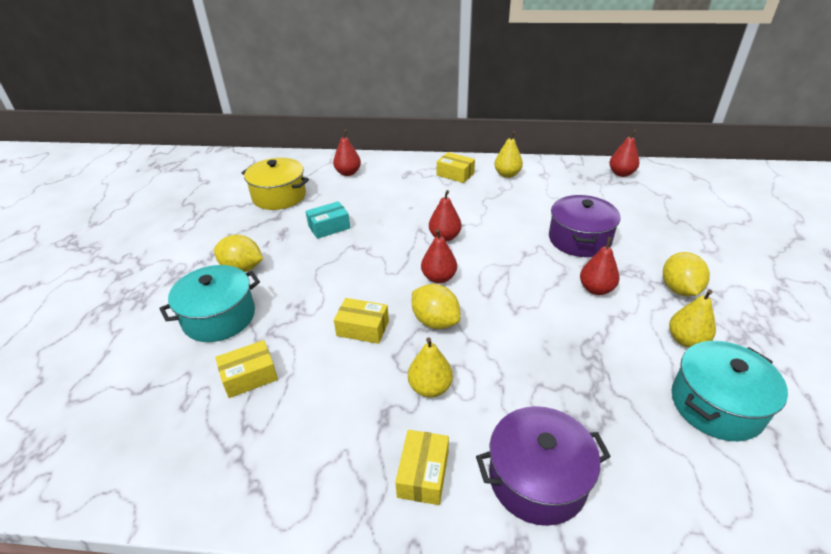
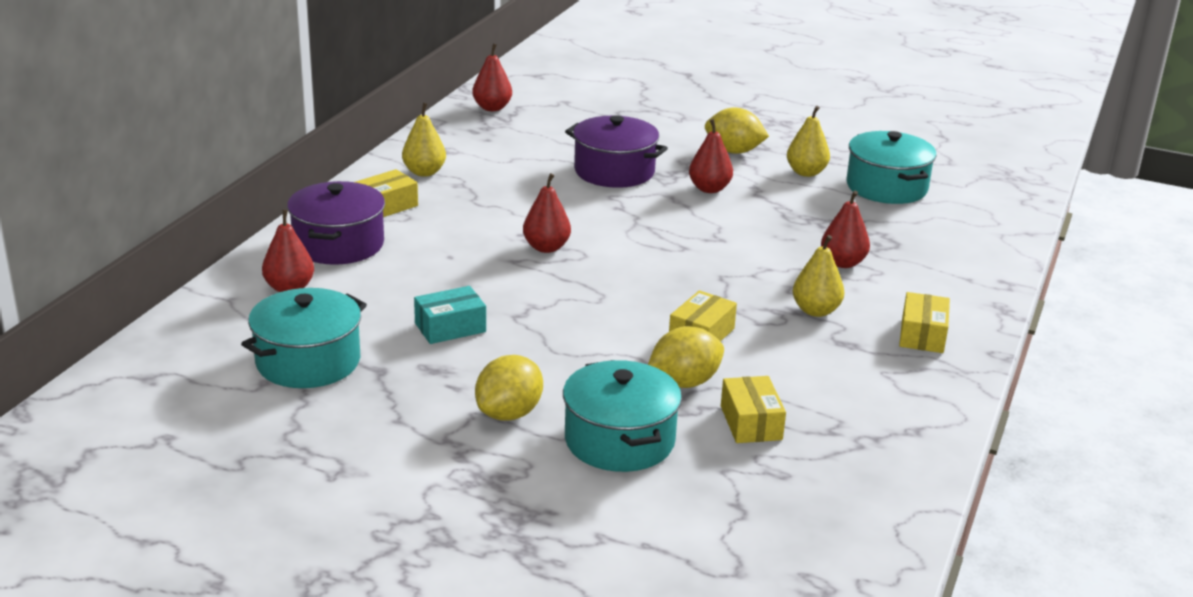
camera: 75 degrees left, 10 degrees down
yellow pot [242,158,309,210] -> turquoise pot [241,288,367,388]
turquoise box [306,201,350,239] -> turquoise box turned 75 degrees clockwise [414,286,486,344]
yellow box [395,430,449,505] -> yellow box turned 75 degrees clockwise [899,292,950,353]
yellow lemon [412,284,461,329] -> yellow lemon moved to [648,326,724,388]
red pear [421,229,457,283] -> red pear moved to [821,190,870,268]
purple pot [476,406,611,526] -> purple pot moved to [287,181,385,265]

